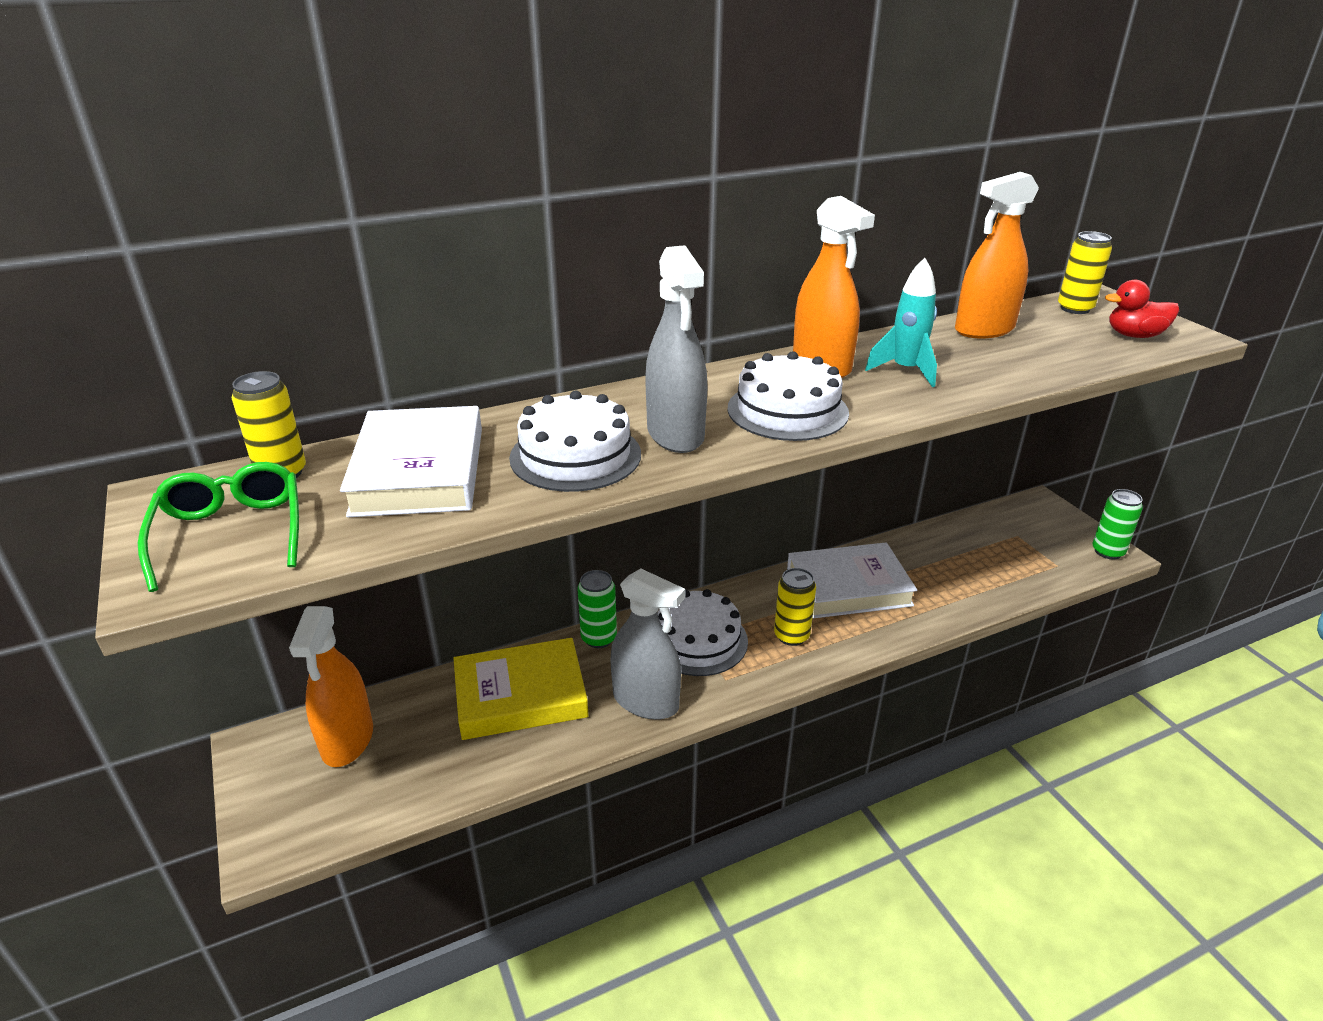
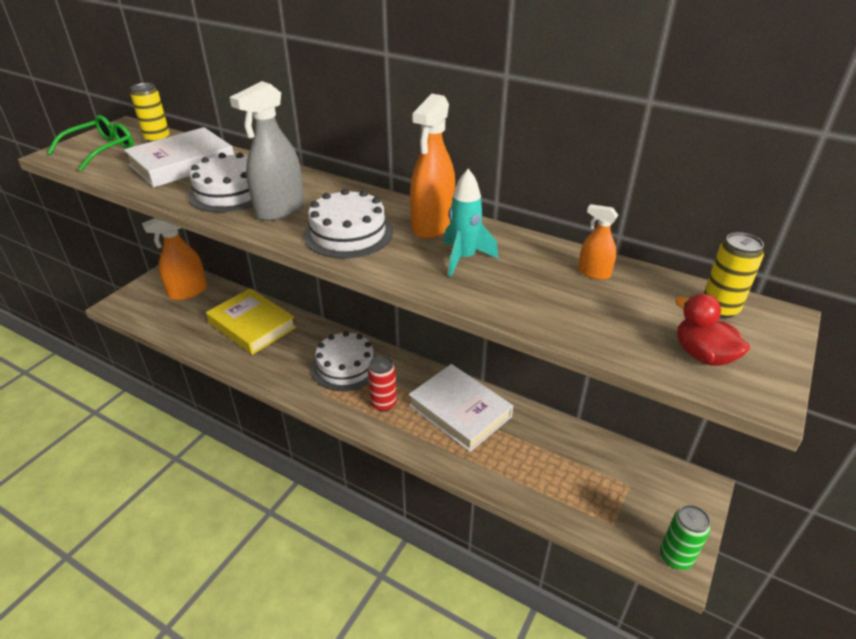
camera: 55 degrees right, 5 degrees up
green can [578,570,617,648] -> none
grey spray bottle [610,569,685,720] -> none
yellow can [774,568,816,646] -> red can [368,356,397,412]
orange spray bottle [955,172,1039,339] -> orange spray bottle [578,204,618,280], size x0.52

